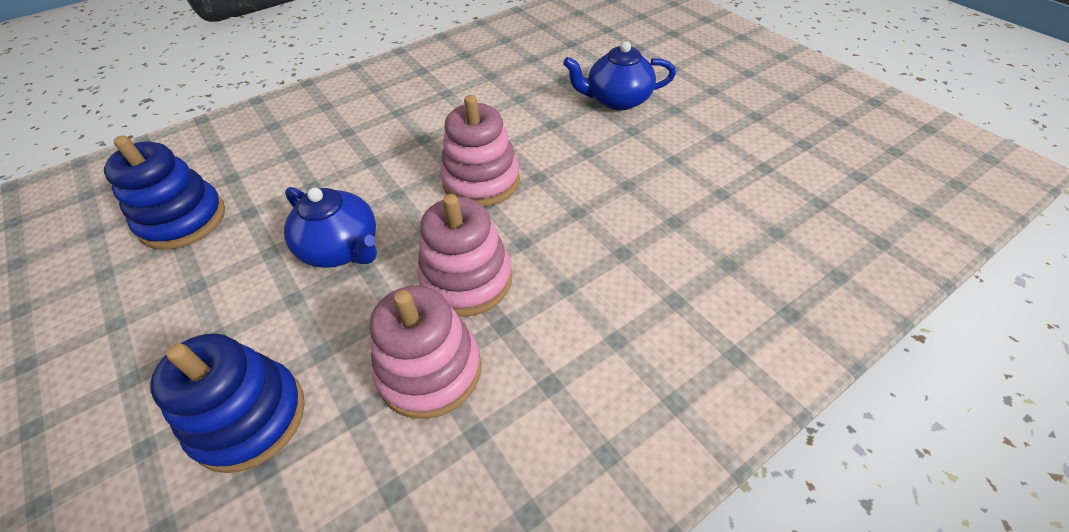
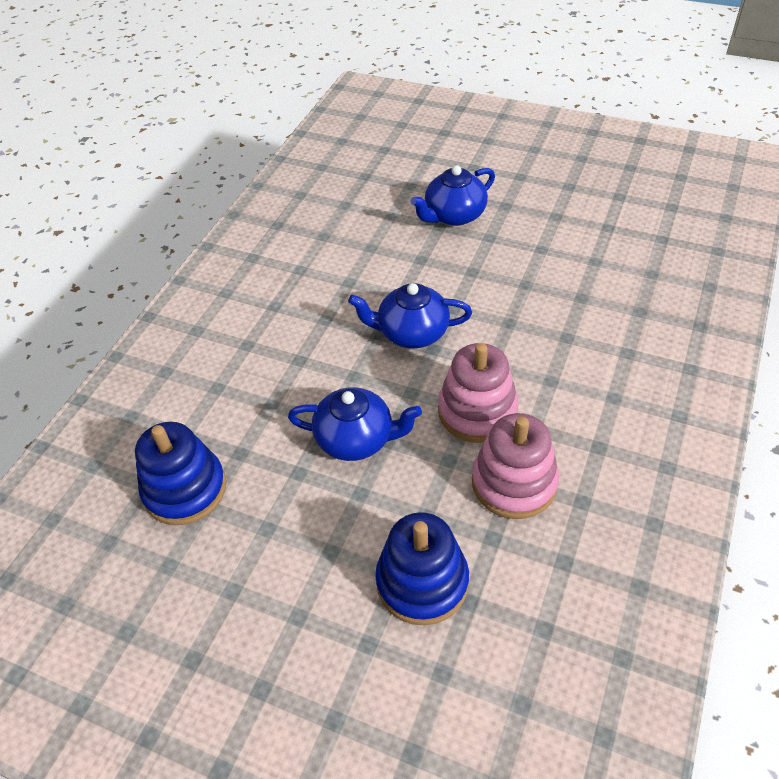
camera: 30 degrees left, 0 degrees up
pink stacking toy [440,95,520,207] -> blue teapot [348,283,472,348]

